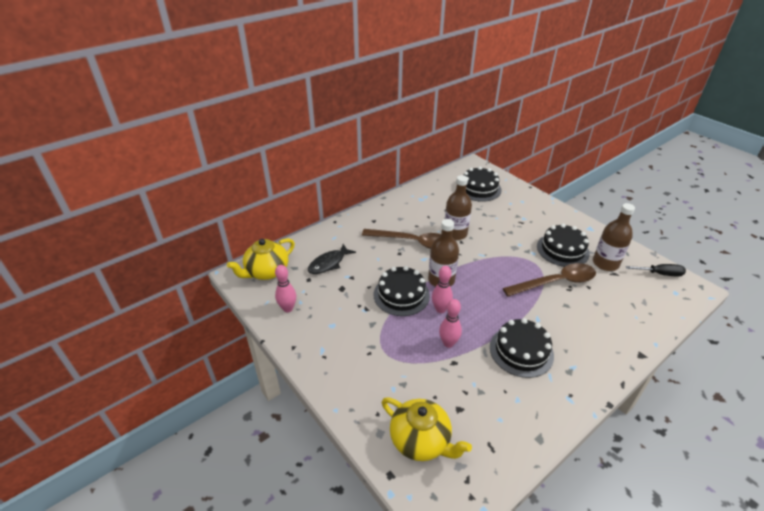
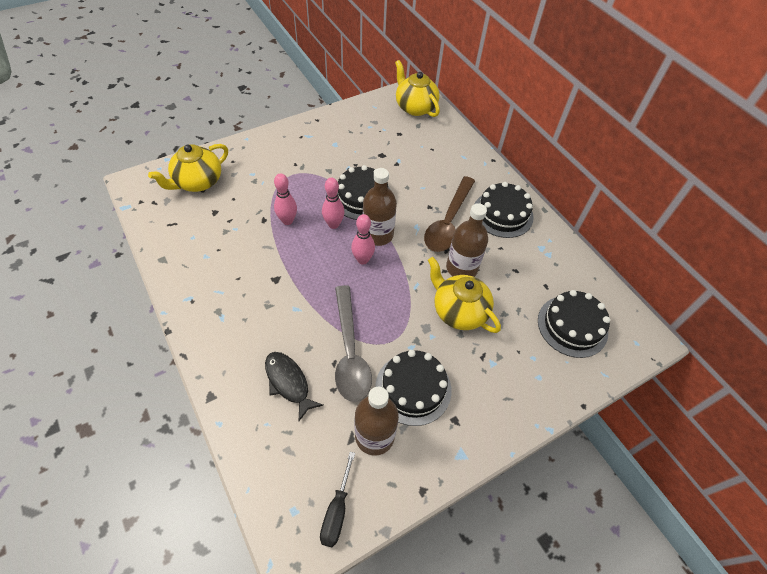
camera: 95 degrees right, 15 degrees up
pink bowling pin [275,265,296,312] -> pink bowling pin moved to [351,214,375,265]
black fish [308,244,356,274] -> black fish moved to [265,352,323,421]
black cake [490,318,554,378] -> black cake moved to [475,182,534,238]
brown spoon [503,263,596,296] -> grey spoon [335,285,372,402]
none -> yellow teapot [428,257,501,333]

